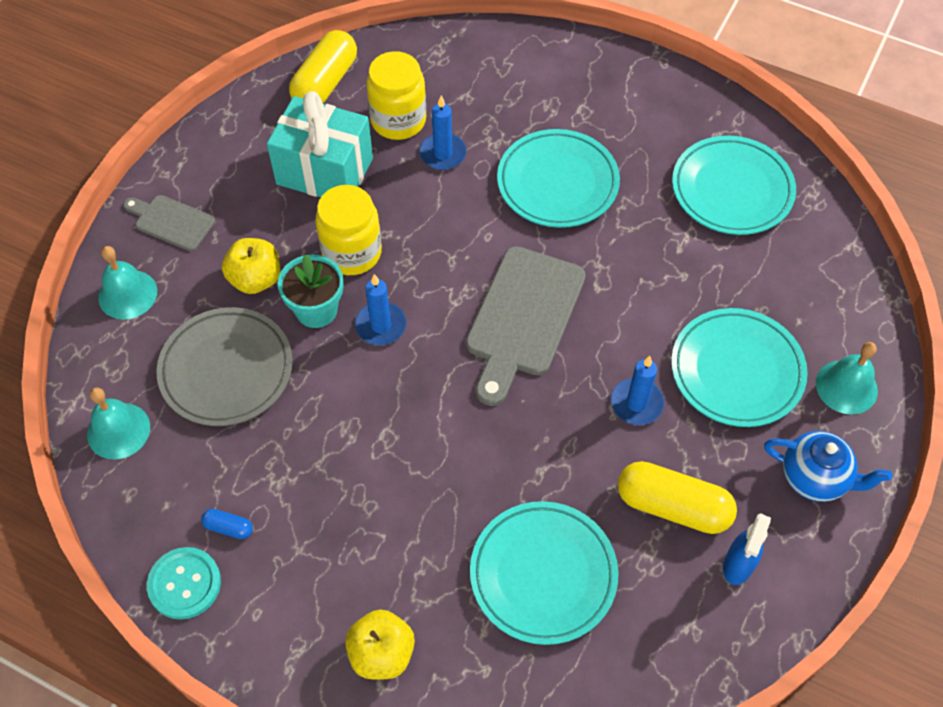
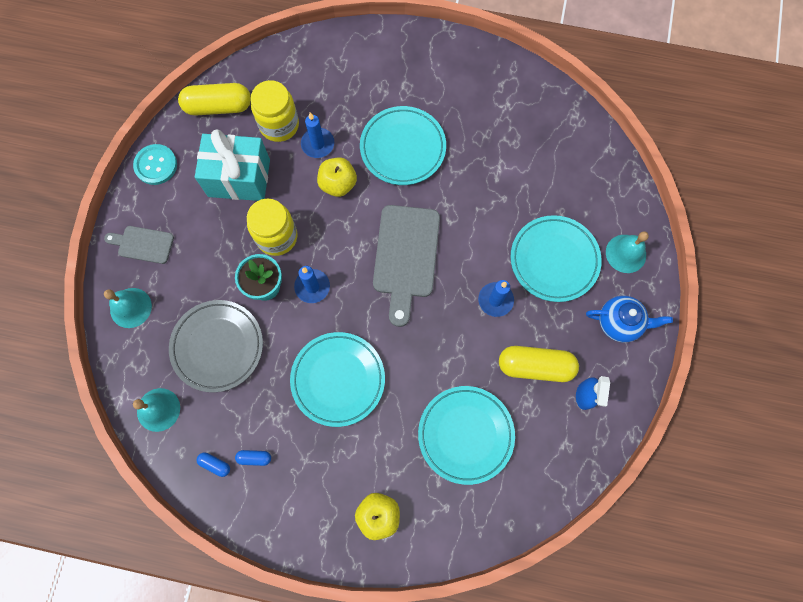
camera: 15 degrees left, 15 degrees up
turquoise button [147,547,221,620] -> turquoise button moved to [133,144,177,185]
yellow apple [222,238,280,294] -> yellow apple moved to [317,157,357,197]
yellow capsule [289,30,357,103] -> yellow capsule turned 75 degrees clockwise [178,83,251,115]
turquoise plate [672,136,796,235] -> turquoise plate moved to [290,332,385,427]
none -> blue capsule [197,452,230,477]

